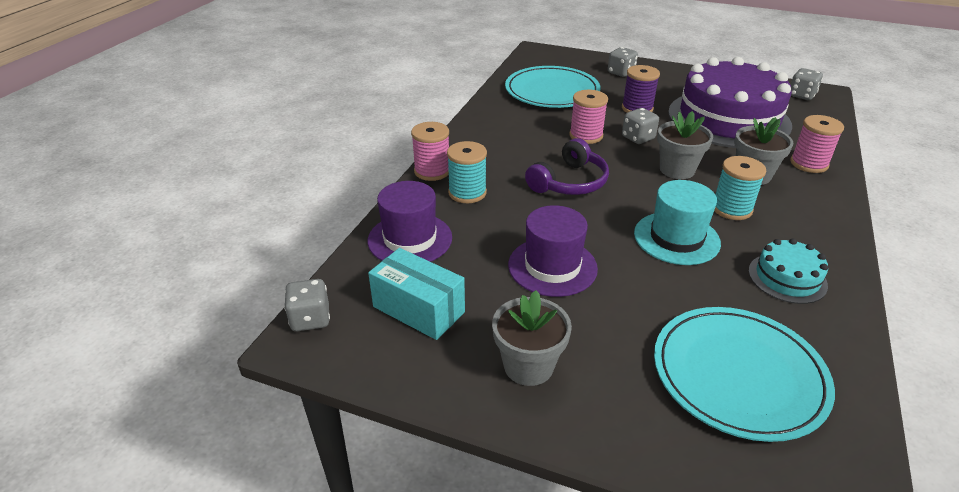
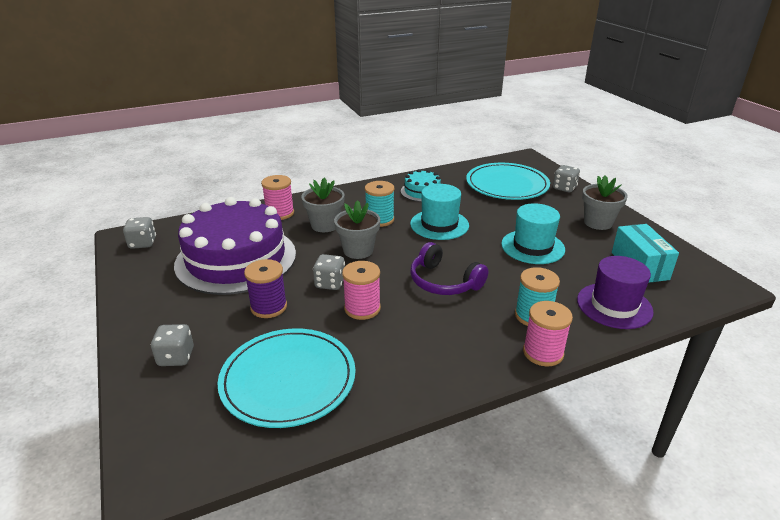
camera: 135 degrees left, 5 degrees down
grey dice [284,279,330,331] -> grey dice moved to [553,165,580,192]
purple hat [508,205,598,297] -> turquoise hat [501,203,565,264]
purple headphones [525,138,609,195] -> purple headphones turned 135 degrees counterclockwise [410,242,488,295]

